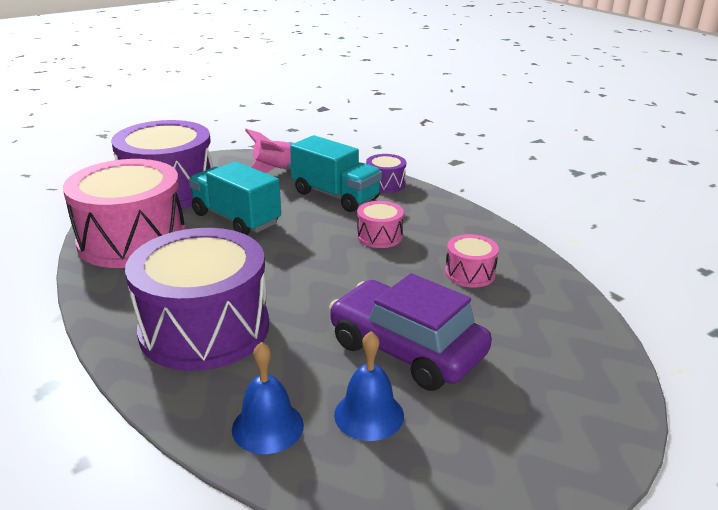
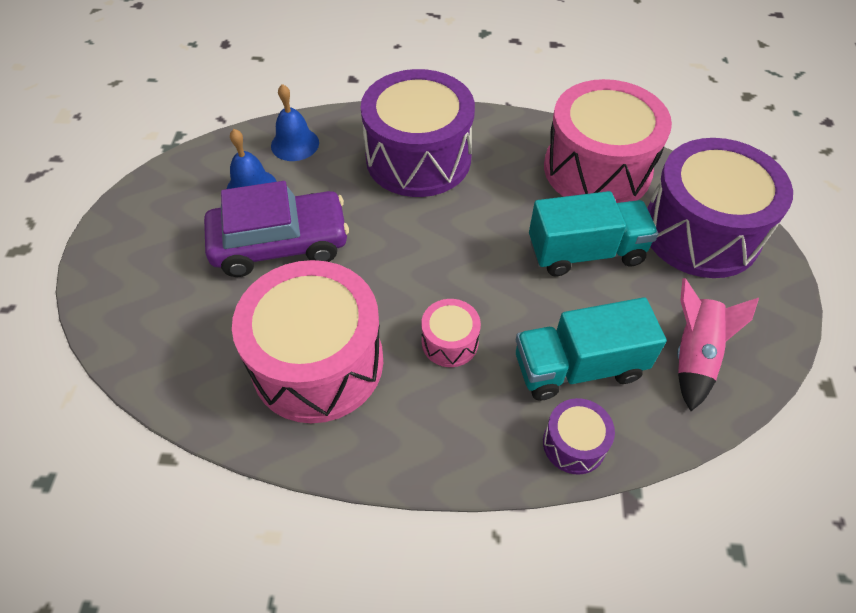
camera: 130 degrees right, 25 degrees up
pink drum [445,234,499,287] -> pink drum [232,260,383,423], size x2.26

